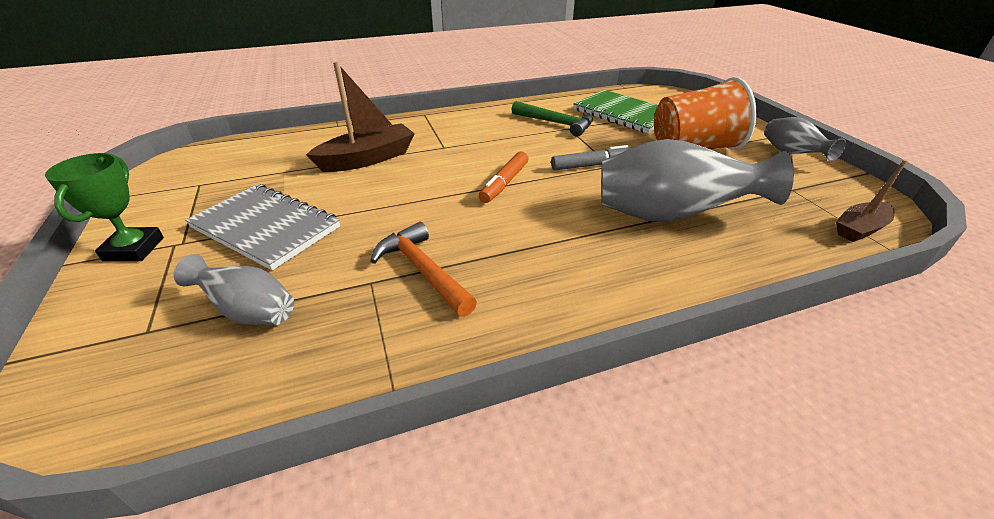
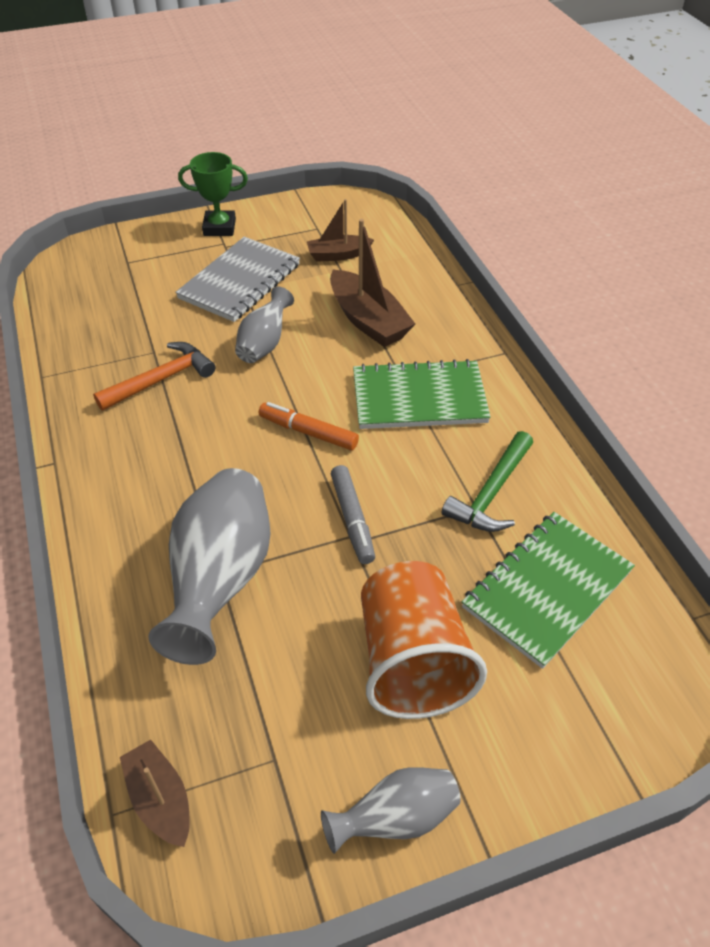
camera: 90 degrees right, 10 degrees up
grey vase [174,254,294,325] -> grey vase moved to [235,286,294,363]
none -> brown boat [307,199,374,262]
none -> green notebook [353,359,491,429]

